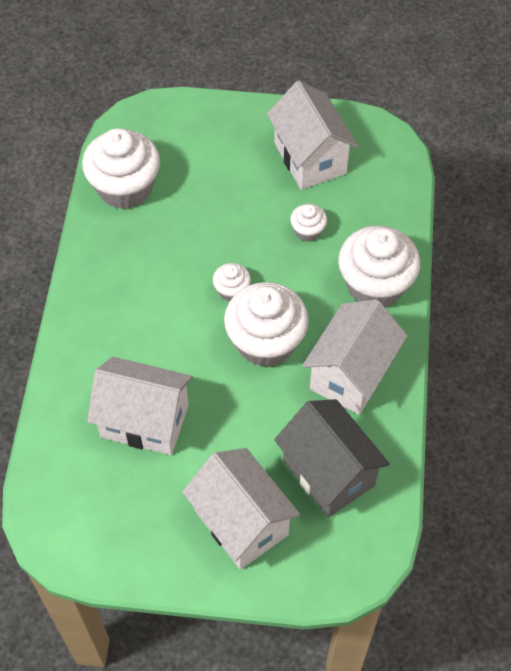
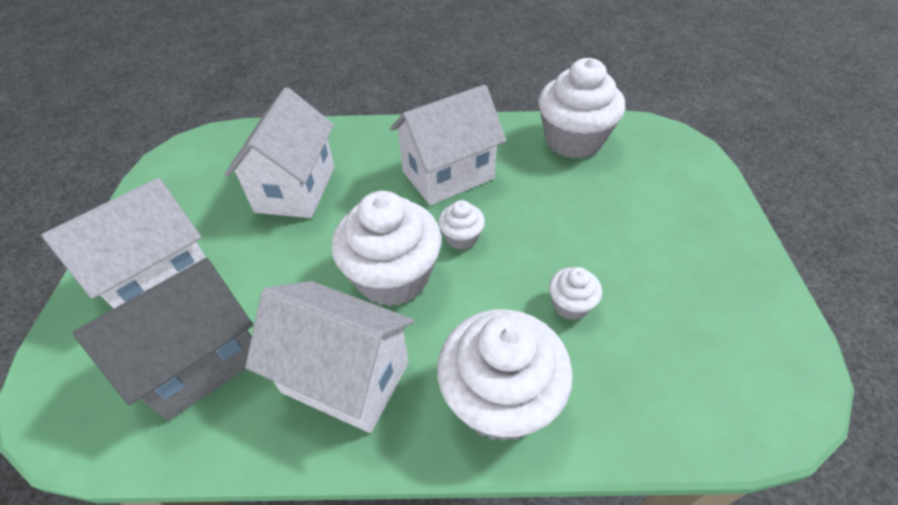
camera: 85 degrees right, 10 degrees down
white house [267,81,358,190] -> white house moved to [390,85,506,205]

